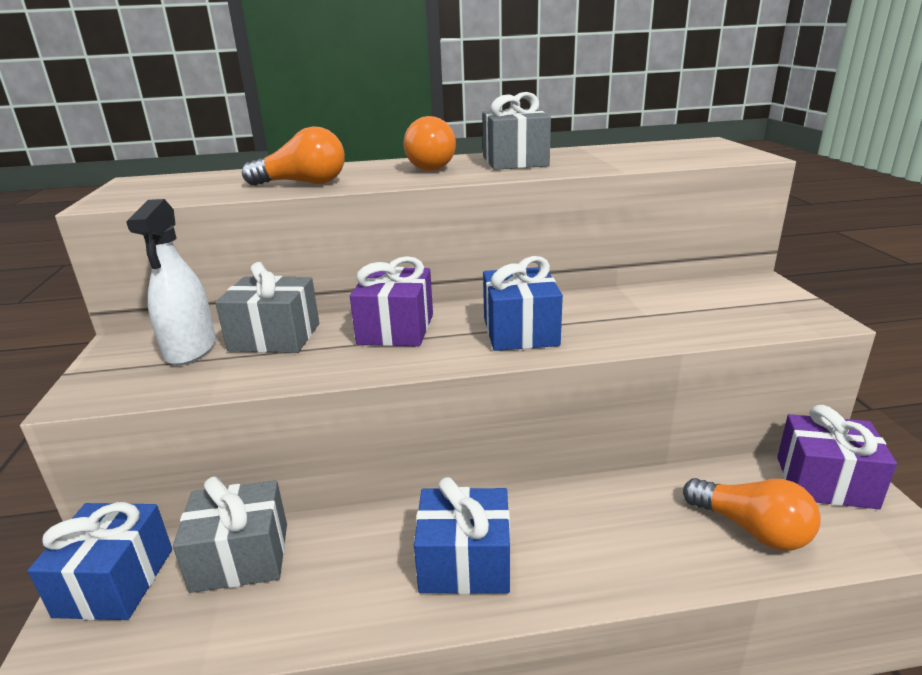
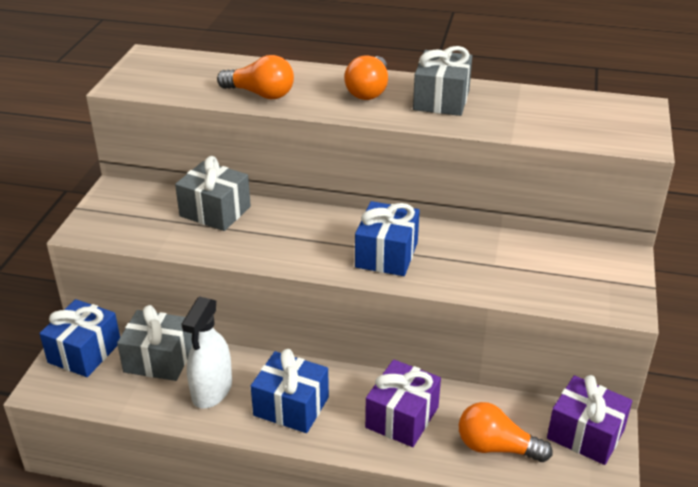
camera: 20 degrees right, 10 degrees up
white spray bottle [126,199,216,365] -> white spray bottle moved to [181,296,232,409]
purple gift [350,256,433,347] -> purple gift moved to [365,359,441,447]
orange light bulb [683,478,821,551] -> orange light bulb turned 135 degrees clockwise [459,402,553,462]

